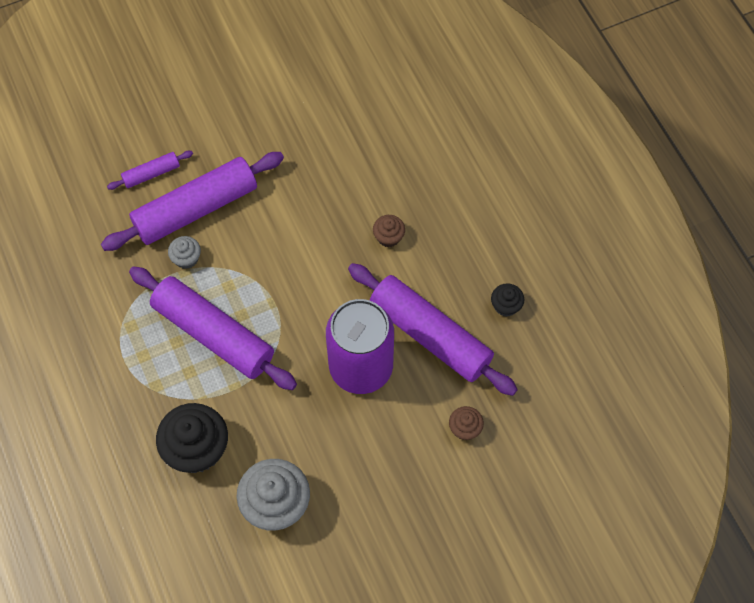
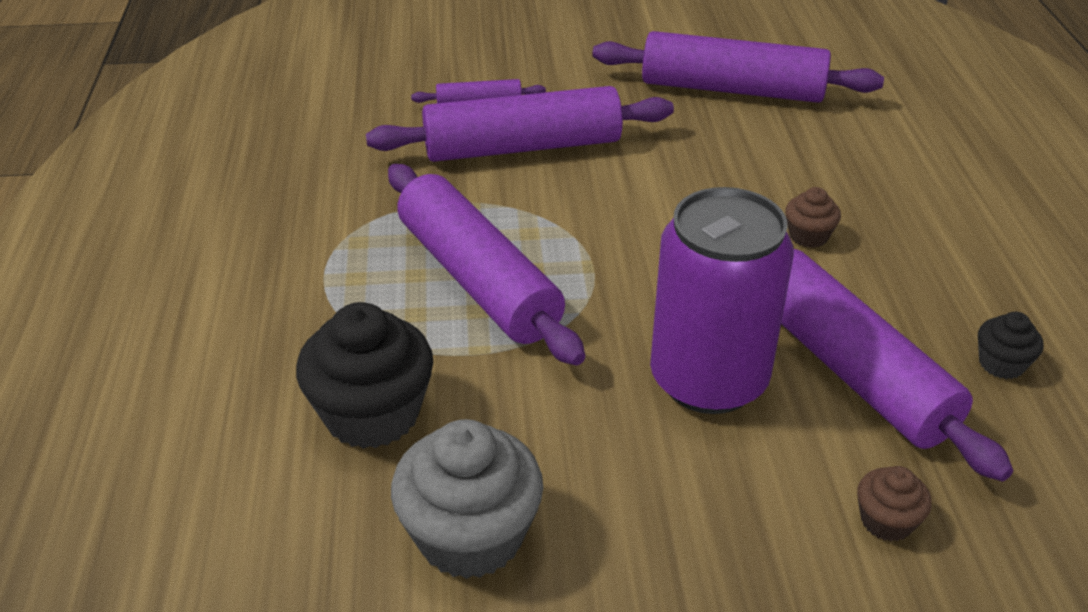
camera: 20 degrees right, 25 degrees down
grey cupcake [168,236,201,269] -> none
none -> purple rolling pin [592,31,884,103]

